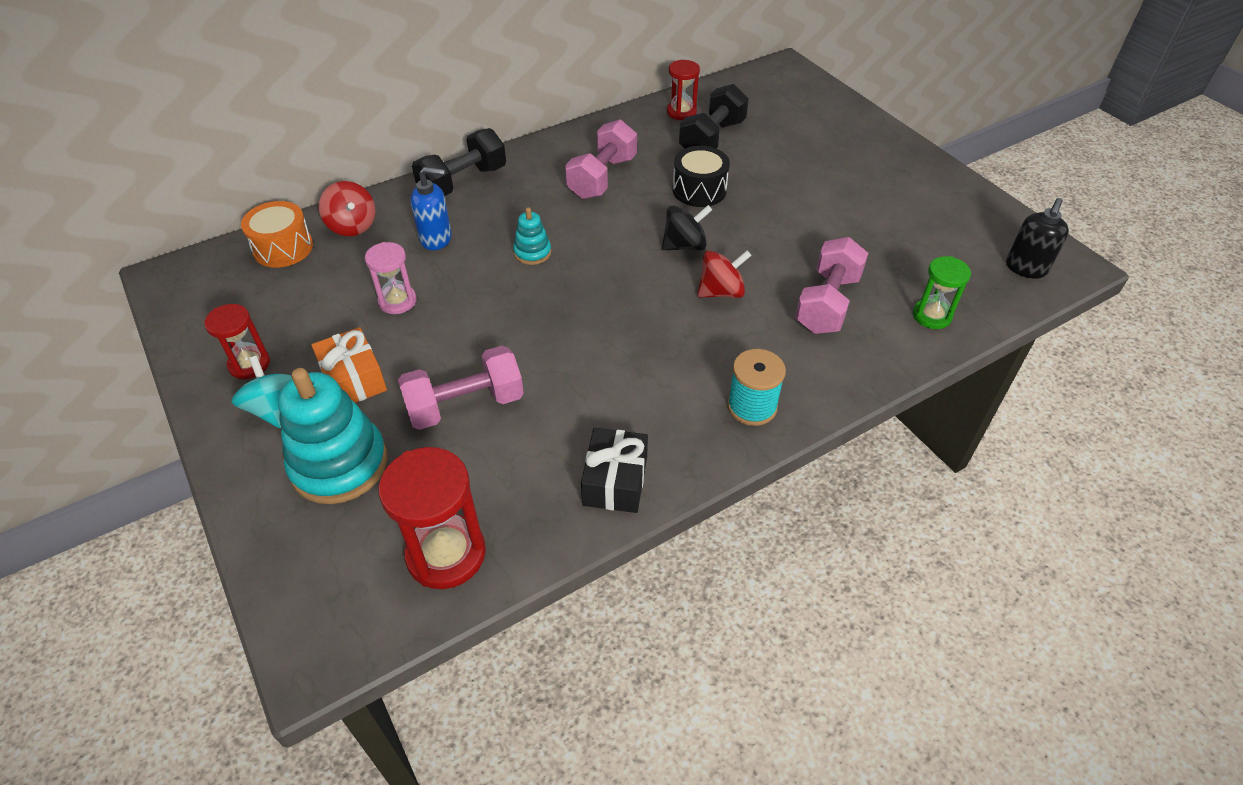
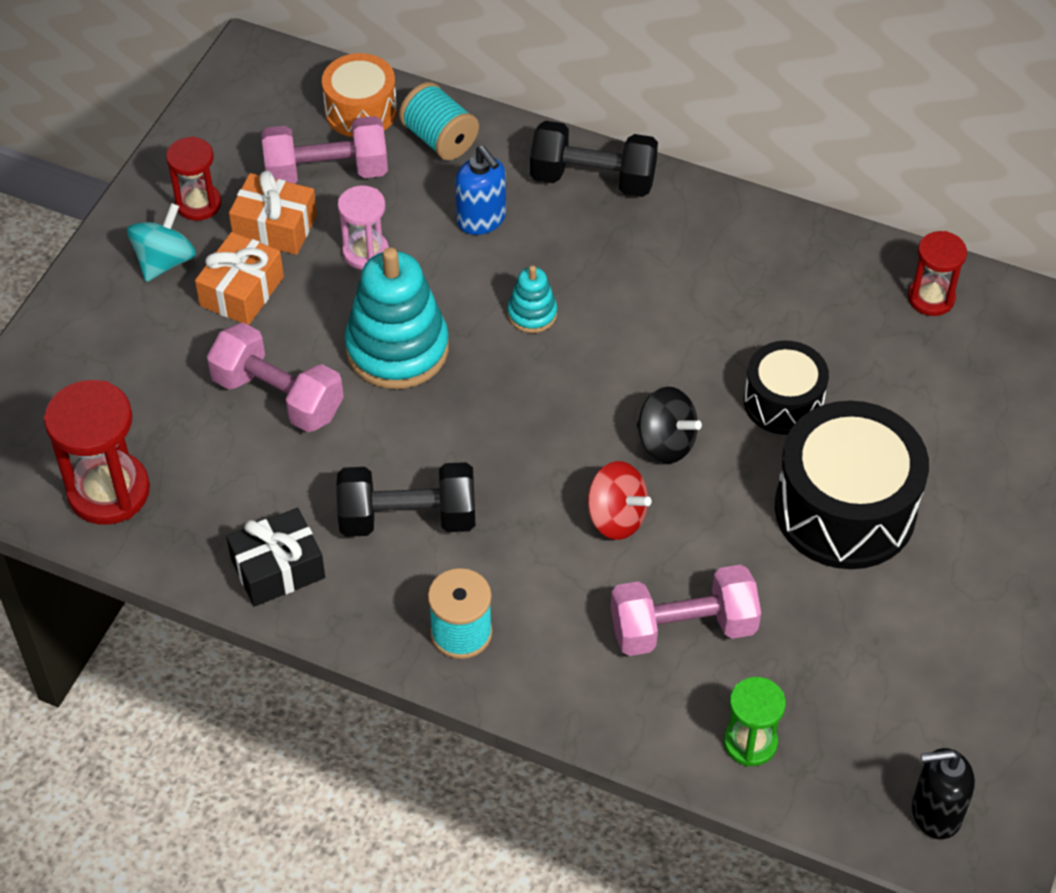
camera: 55 degrees right, 5 degrees up
turquoise stacking toy [278,368,387,504] -> turquoise stacking toy moved to [345,247,449,389]
red spinning top [319,181,375,236] -> turquoise spool [399,82,479,160]
pink dumbbell [565,120,637,199] -> pink dumbbell moved to [261,116,388,184]
black dumbbell [679,84,749,149] -> black dumbbell moved to [336,462,475,537]
none -> orange gift [229,170,317,255]
none -> black drum [775,401,929,569]

